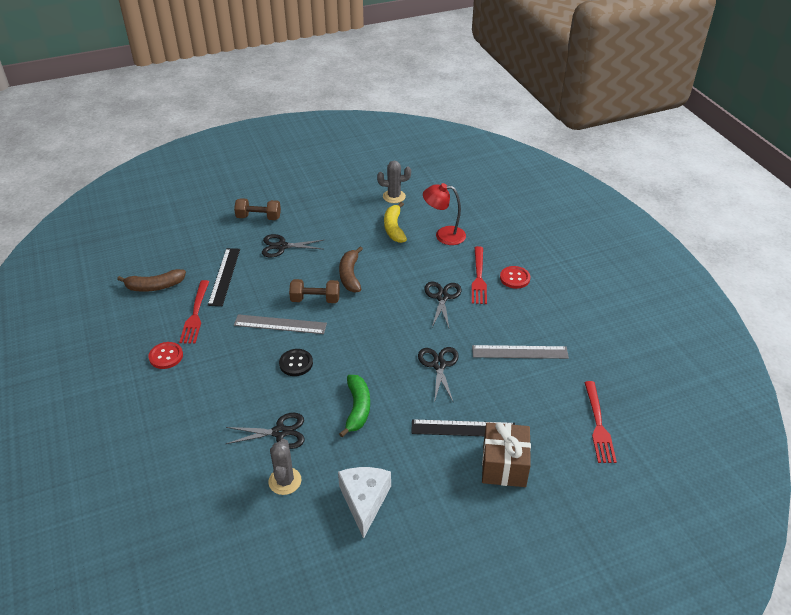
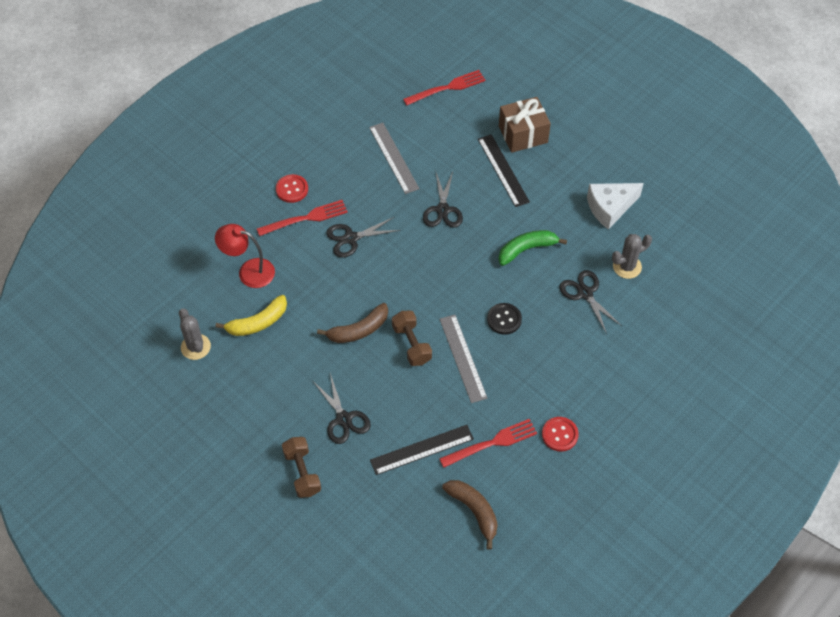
camera: 115 degrees left, 15 degrees up
black scissors [418,347,459,403] -> black scissors turned 60 degrees counterclockwise [423,172,463,228]
red lamp [423,183,466,245] -> red lamp turned 120 degrees clockwise [215,224,275,288]

